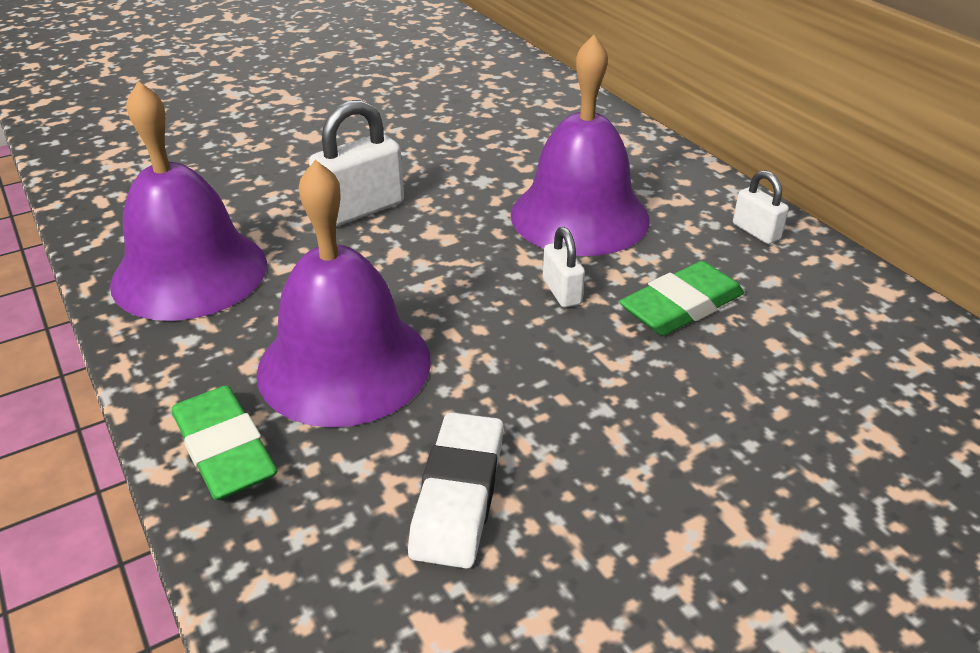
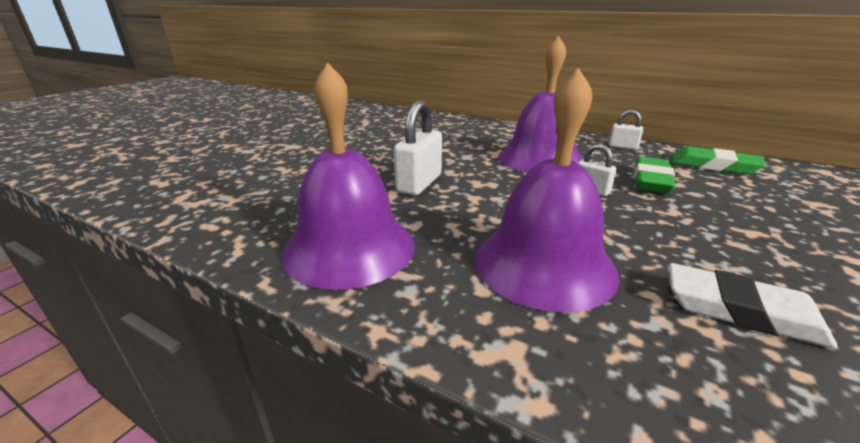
camera: 30 degrees left, 10 degrees down
green eraser [172,385,277,500] -> green eraser moved to [673,146,766,174]
white eraser [408,412,504,569] -> white eraser turned 45 degrees counterclockwise [669,263,838,349]

